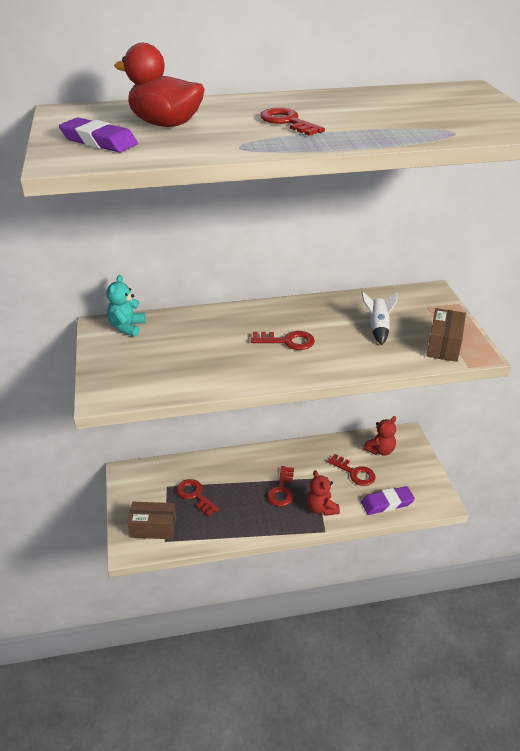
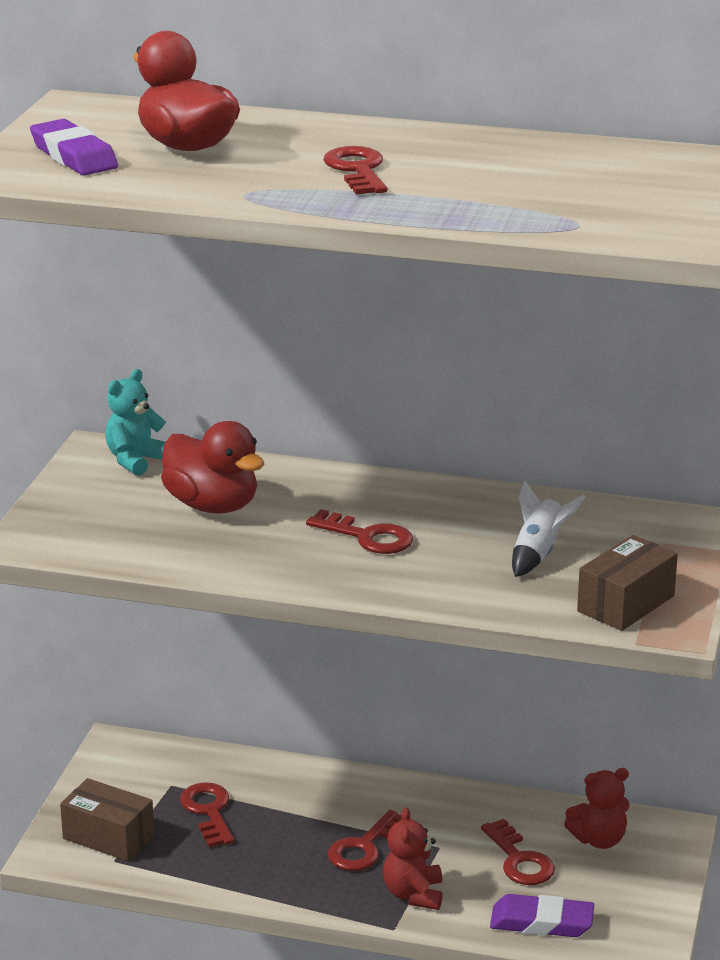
camera: 25 degrees right, 10 degrees down
none -> red duck [161,421,265,514]

